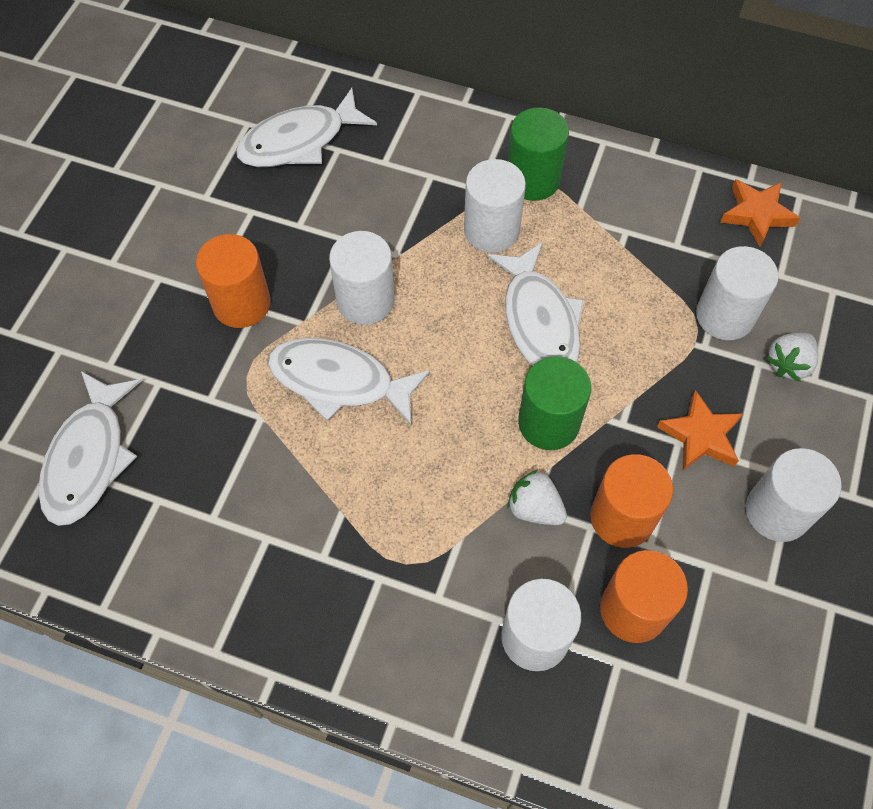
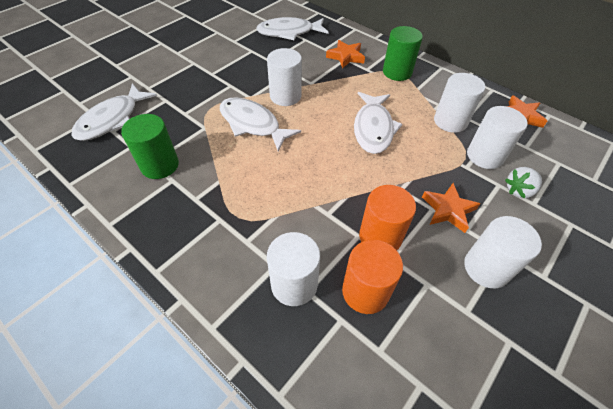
camera: 20 degrees right, 10 degrees down
orange cylinder [196,234,271,328] -> none
white cylinder [464,159,526,253] -> white cylinder moved to [434,73,485,133]
white strawberry [507,470,567,525] -> none
green cylinder [518,356,591,450] -> green cylinder moved to [121,114,179,179]
none -> orange star [326,40,365,68]

